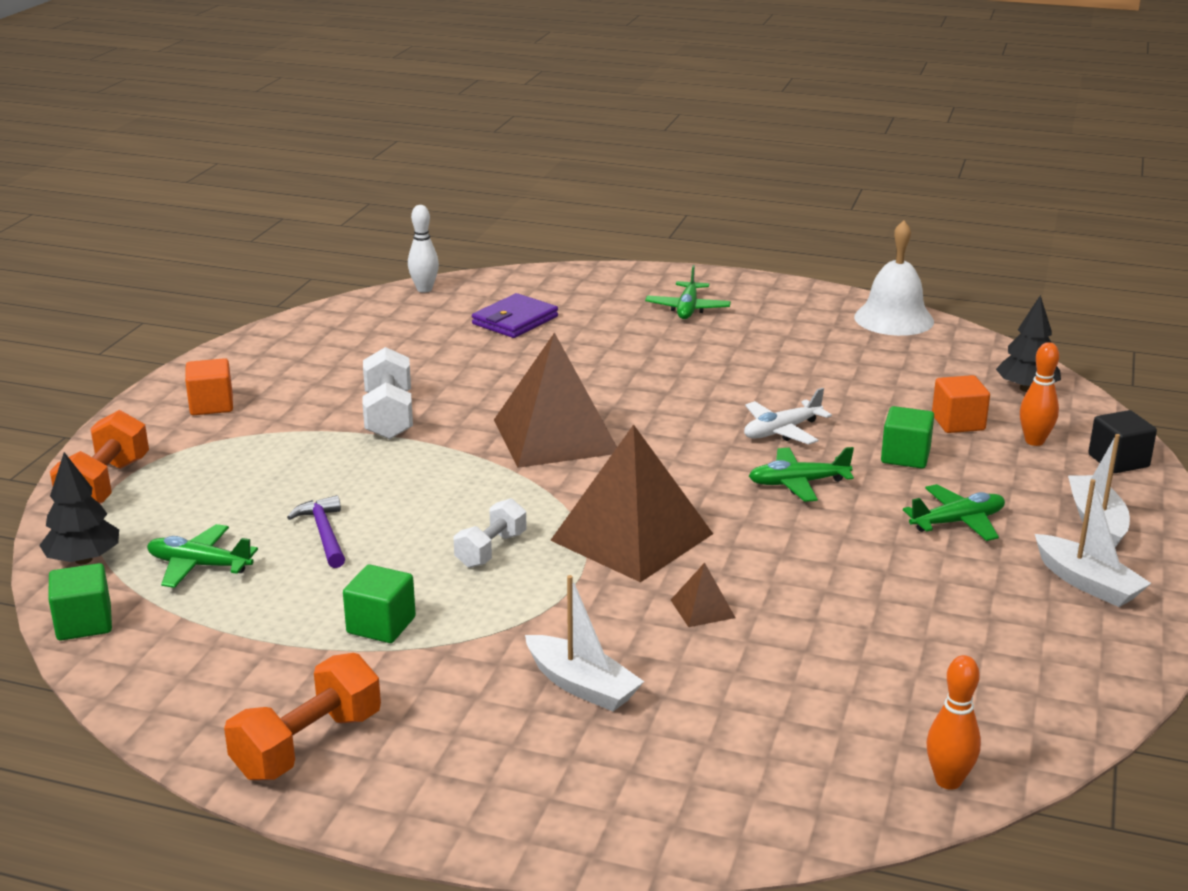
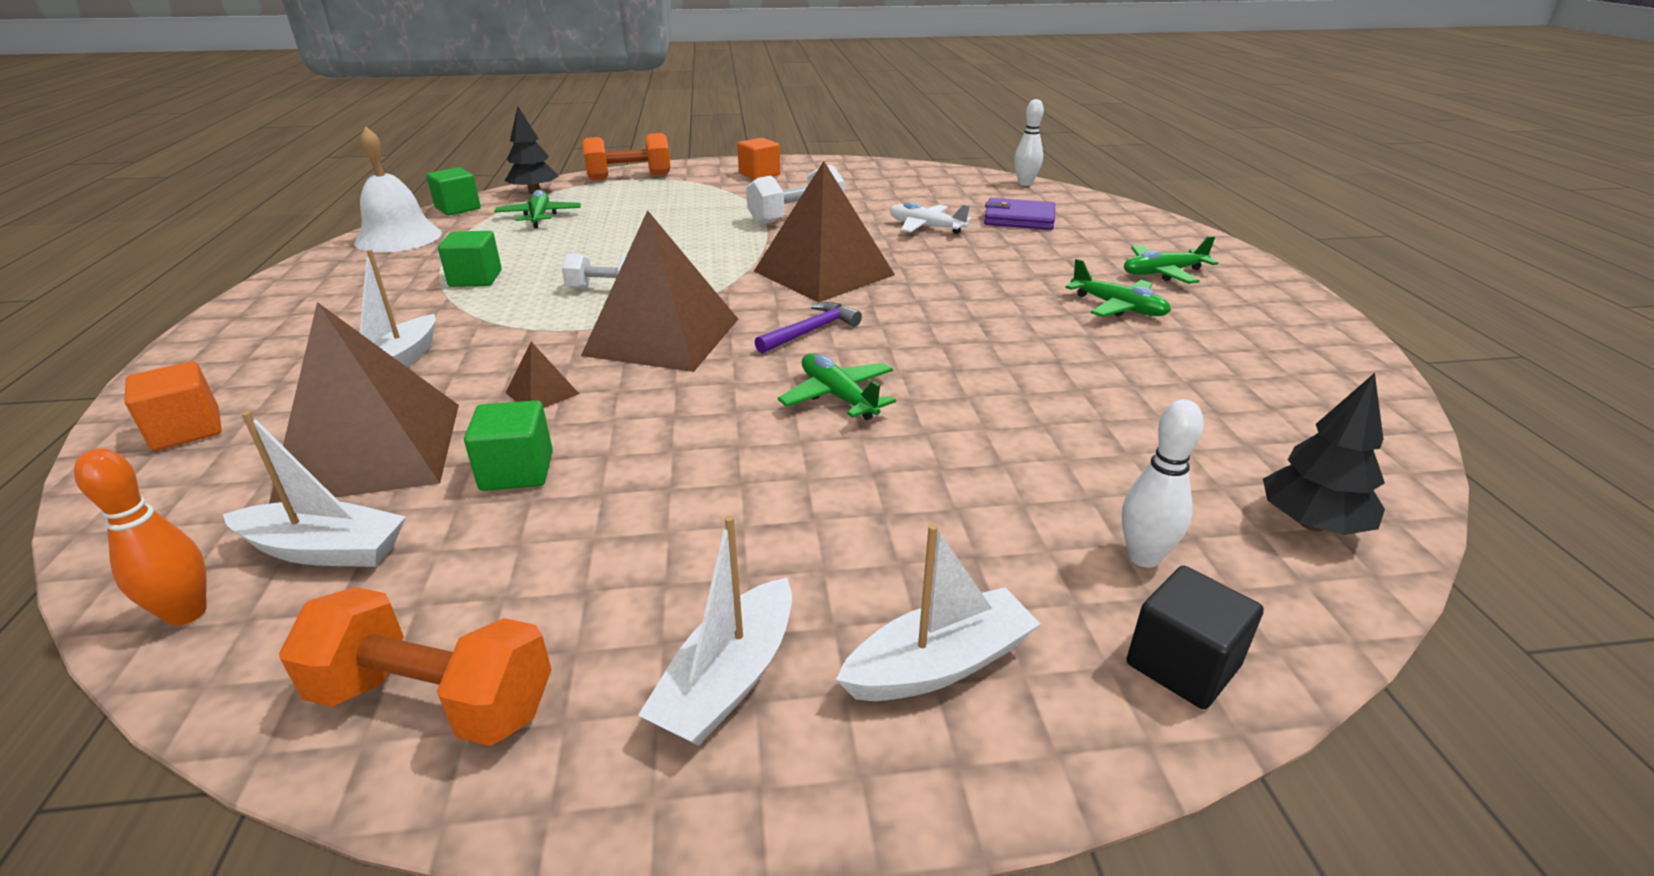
camera: 65 degrees right, 5 degrees up
orange dumbbell [224,653,381,780] -> orange dumbbell moved to [279,587,552,746]
purple hammer [287,495,345,568] -> purple hammer moved to [755,302,862,354]
white plane [744,388,832,445] -> white plane moved to [890,202,971,234]
white bell [854,220,934,336] -> white bell moved to [354,127,442,253]
green cube [881,406,934,469] -> green cube moved to [464,400,553,491]
green plane [903,484,1005,541] -> green plane moved to [1065,259,1171,317]
orange cube [932,375,990,433] -> orange cube moved to [125,361,222,451]
orange bowling pin [1020,342,1059,446] -> white bowling pin [1122,399,1204,568]
none -> white boat [223,411,406,567]
none -> brown pyramid [269,302,459,504]

